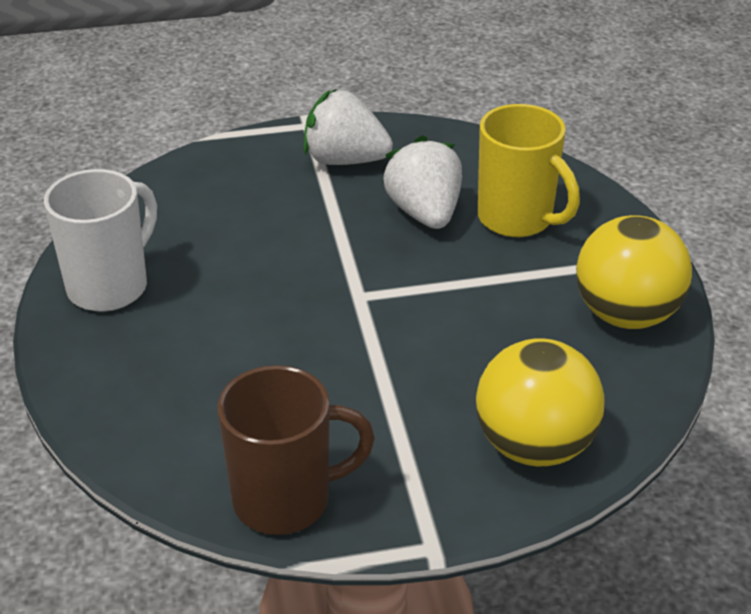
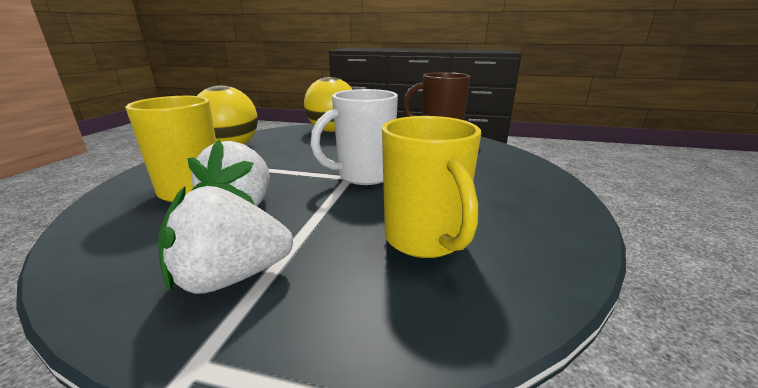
camera: 155 degrees left, 15 degrees down
white mug [44,169,157,312] -> white mug moved to [310,89,398,185]
white strawberry [304,89,393,165] -> white strawberry turned 120 degrees clockwise [158,185,293,294]
none -> yellow mug [382,116,481,258]

